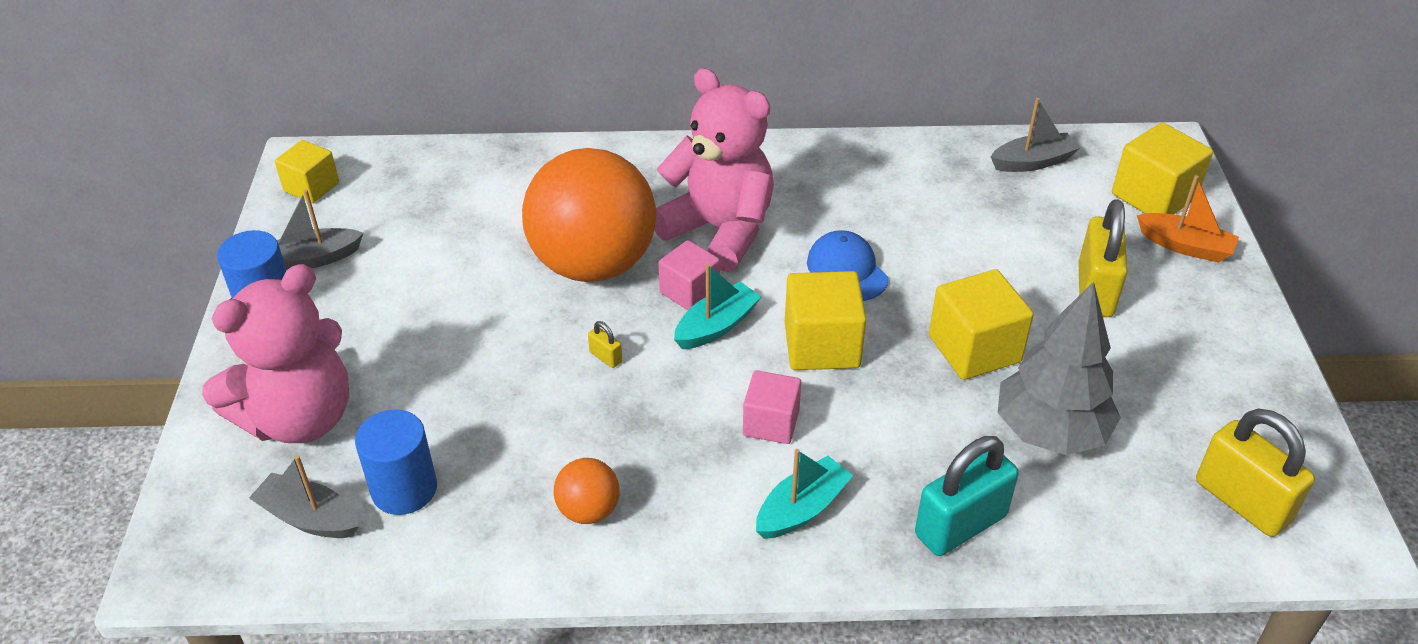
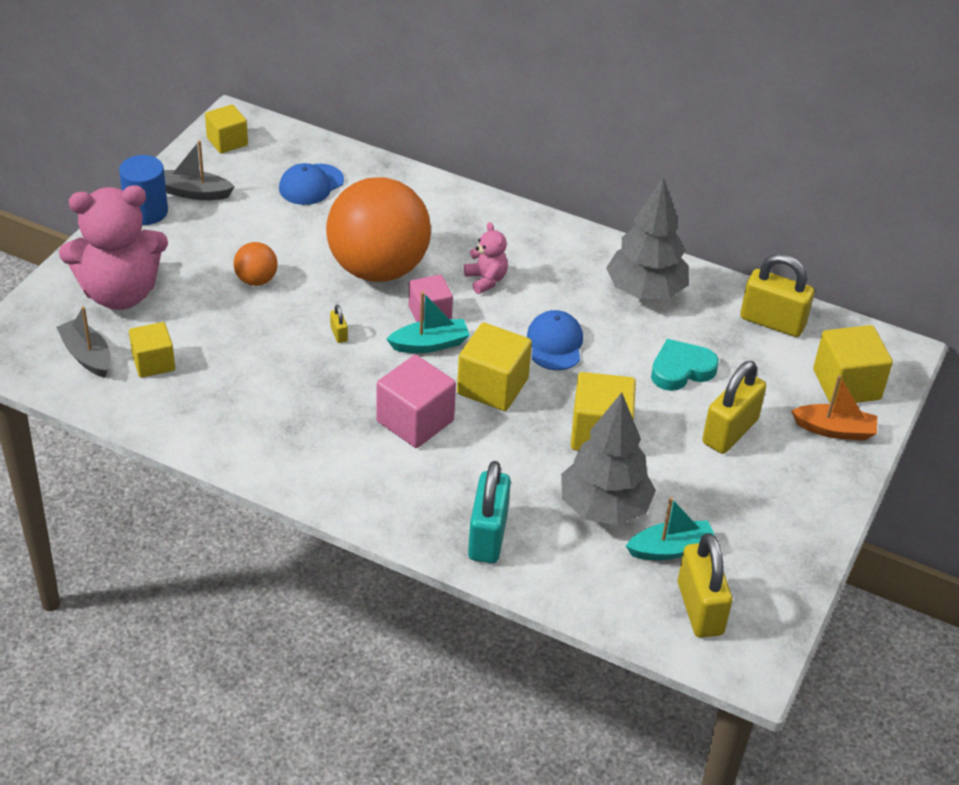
camera: 25 degrees right, 0 degrees up
blue cylinder [355,409,437,515] -> yellow cube [129,322,175,378]
orange ball [554,458,620,524] -> orange ball moved to [234,242,277,286]
pink teddy bear [655,68,774,272] -> pink teddy bear [464,222,508,294], size x0.46
pink cube [743,370,801,444] -> pink cube [376,355,456,448], size x1.52
turquoise boat [756,449,853,539] -> turquoise boat moved to [626,497,715,560]
turquoise padlock [915,436,1019,556] -> turquoise padlock turned 75 degrees counterclockwise [468,461,511,563]
grey boat [991,98,1080,172] -> yellow padlock [740,254,814,337]
orange boat [1137,175,1239,263] -> orange boat turned 45 degrees counterclockwise [791,375,877,441]
none -> blue cap [279,163,344,205]
none -> grey tree [606,177,689,299]
none -> turquoise heart [651,339,719,391]

